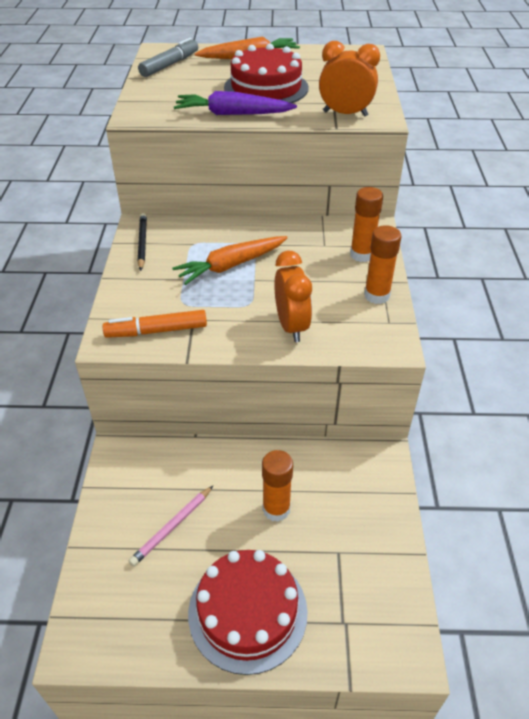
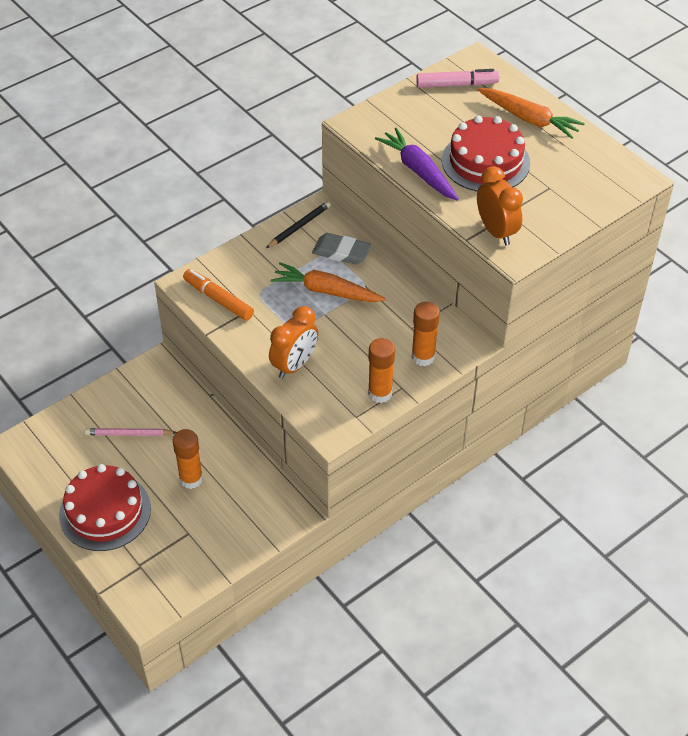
camera: 50 degrees right, 5 degrees up
grey marker [138,38,198,77] -> pink marker [416,69,499,88]
none -> grey eraser [312,233,371,265]

